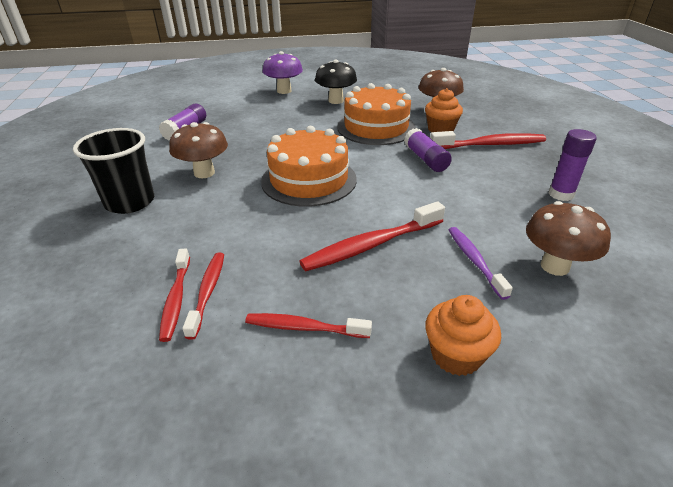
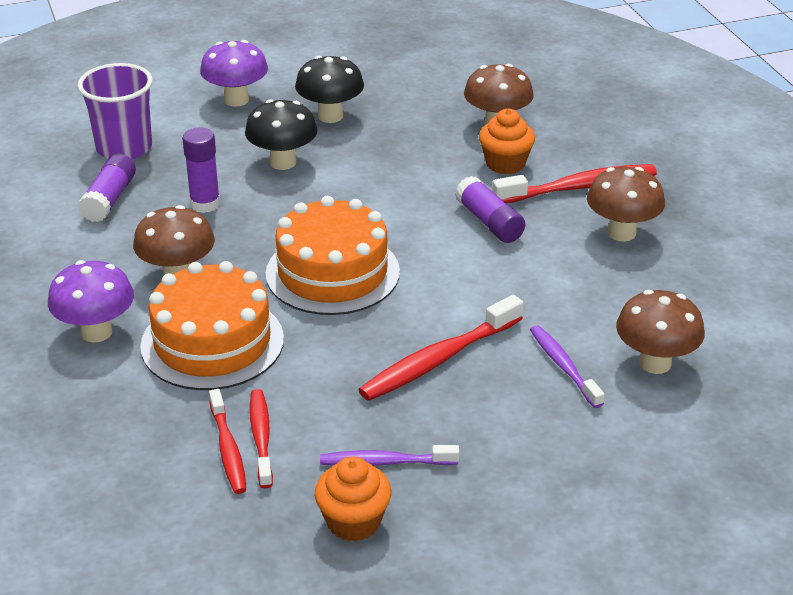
camera: 10 degrees left, 0 degrees up
black cup [73,128,154,214] -> purple mushroom [48,260,134,343]
red toothbrush [245,313,372,338] -> purple toothbrush [320,445,459,466]
orange cake [337,83,416,145] -> orange cake moved to [140,261,284,390]
orange cupcake [425,295,501,376] -> orange cupcake moved to [315,456,391,542]
purple glue stick [548,129,597,201] -> purple glue stick moved to [182,128,220,213]
none -> purple cup [78,63,153,159]
none -> black mushroom [245,99,318,170]
none -> brown mushroom [587,167,665,241]

